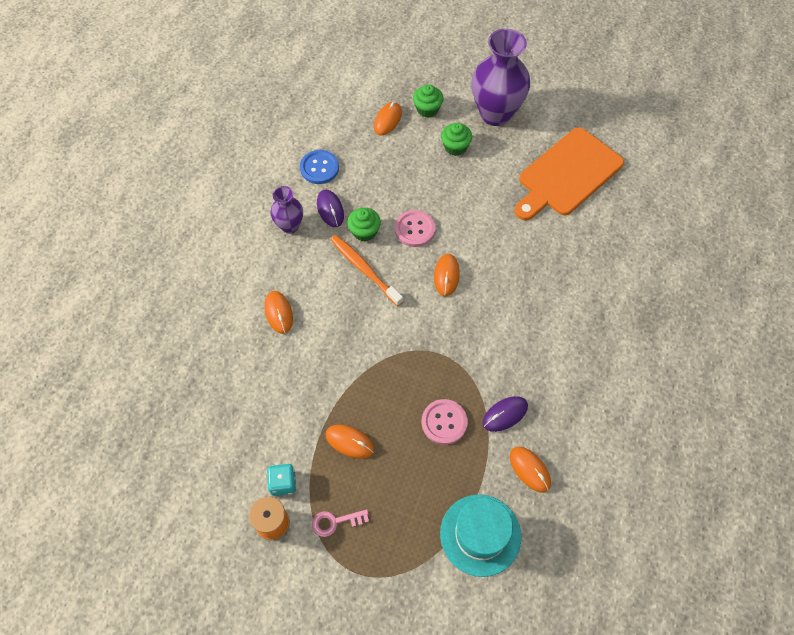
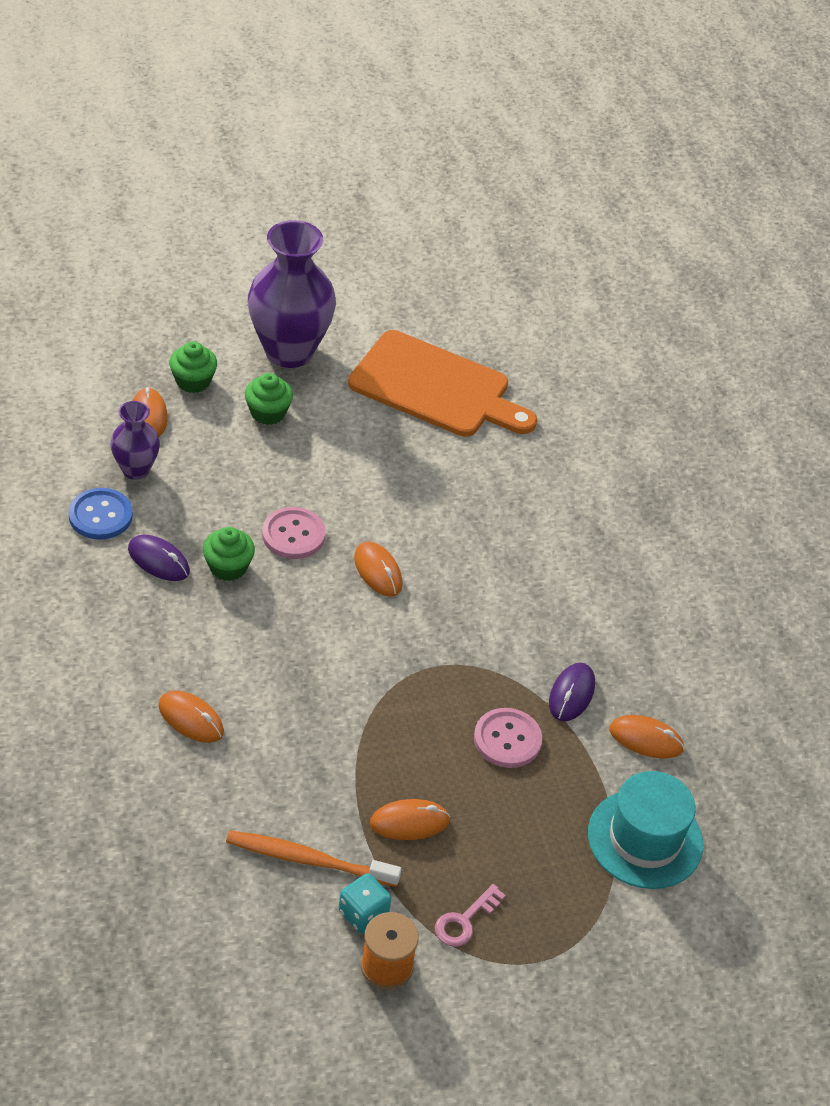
camera: 40 degrees left, 15 degrees down
purple vase [270,186,303,234] -> purple vase moved to [110,401,160,480]
orange toothbrush [330,235,403,306] -> orange toothbrush moved to [226,830,401,887]
orange cutting board [514,127,624,220] -> orange cutting board turned 75 degrees counterclockwise [348,330,537,437]

